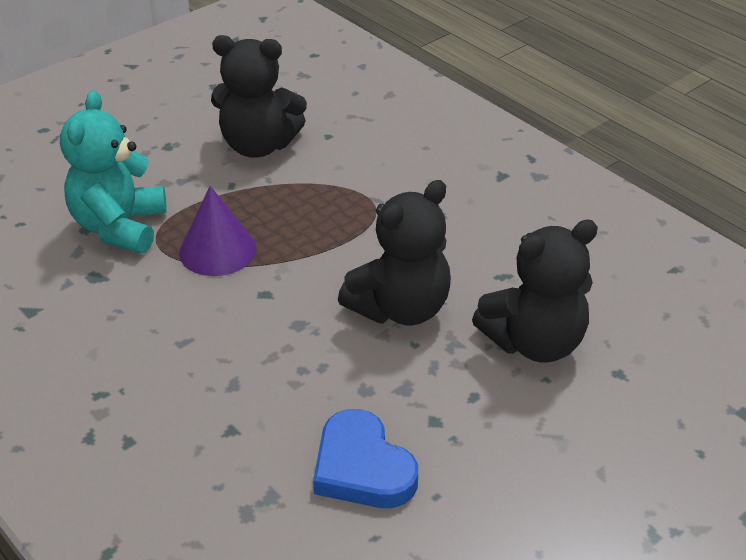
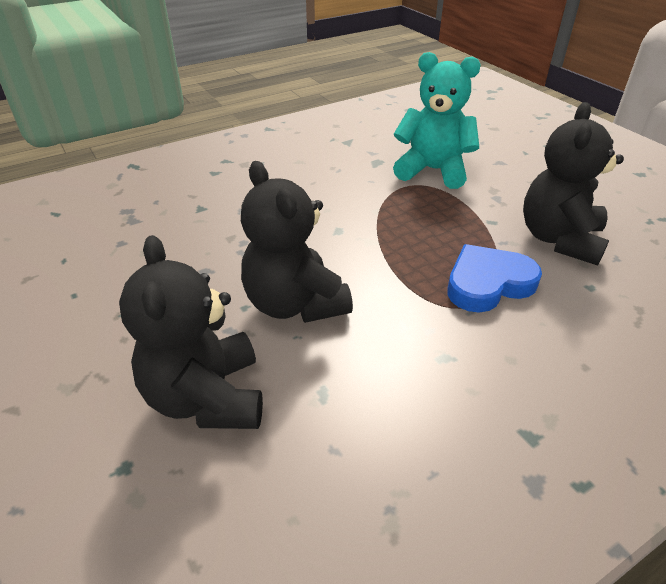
camera: 100 degrees right, 0 degrees up
purple cone [179,186,256,276] -> none
blue heart [313,409,418,508] -> blue heart moved to [447,244,542,312]

